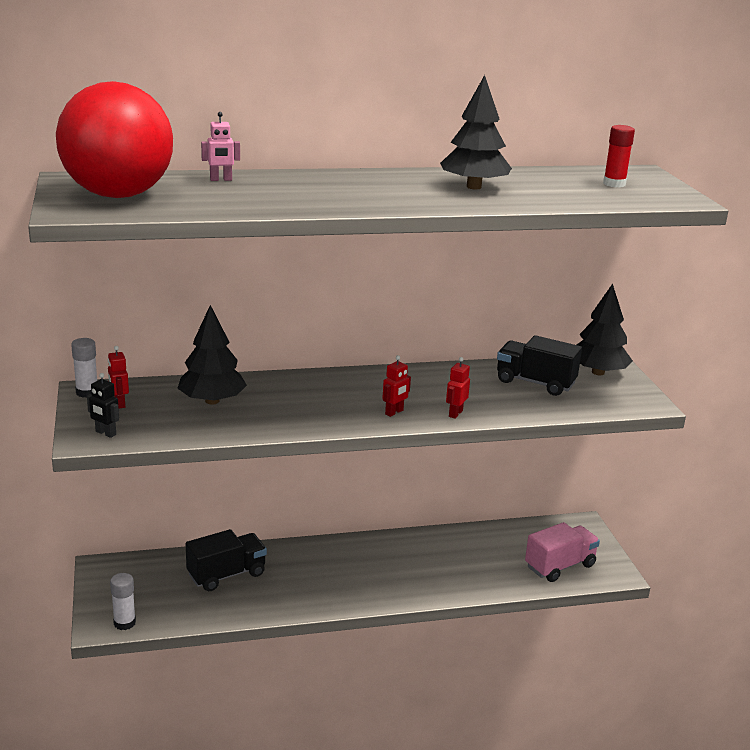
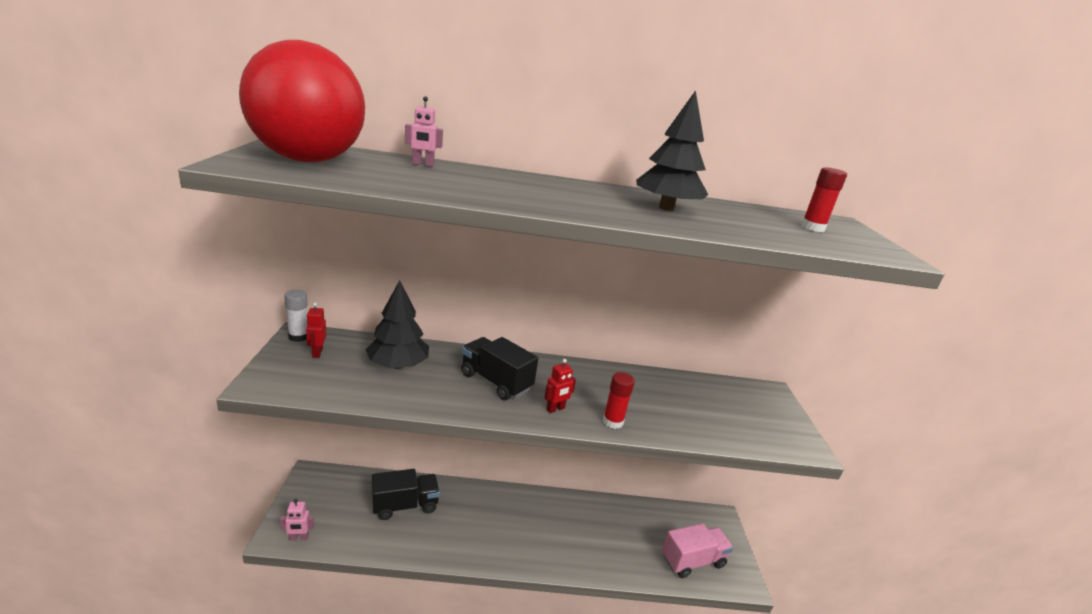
camera: 10 degrees right, 0 degrees up
black robot [87,373,119,438] -> none
white glue stick [110,573,136,630] -> pink robot [280,499,314,541]
red robot [446,357,470,419] -> red glue stick [603,372,635,429]
black truck [497,335,582,396] -> black truck moved to [461,337,538,400]
black tree [577,284,633,375] -> none

